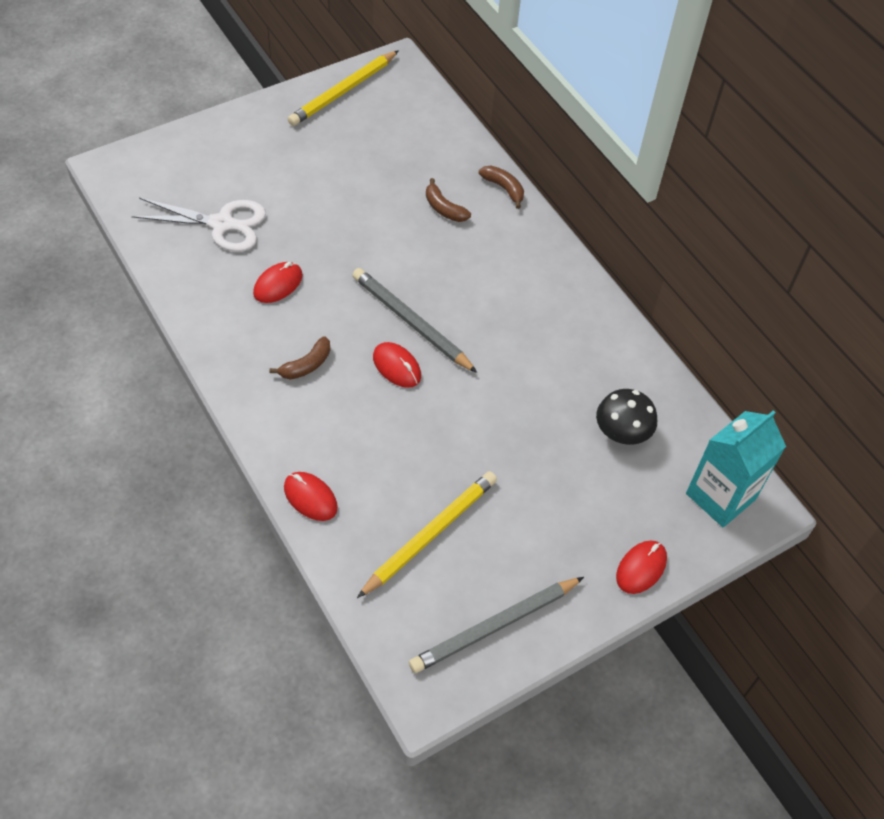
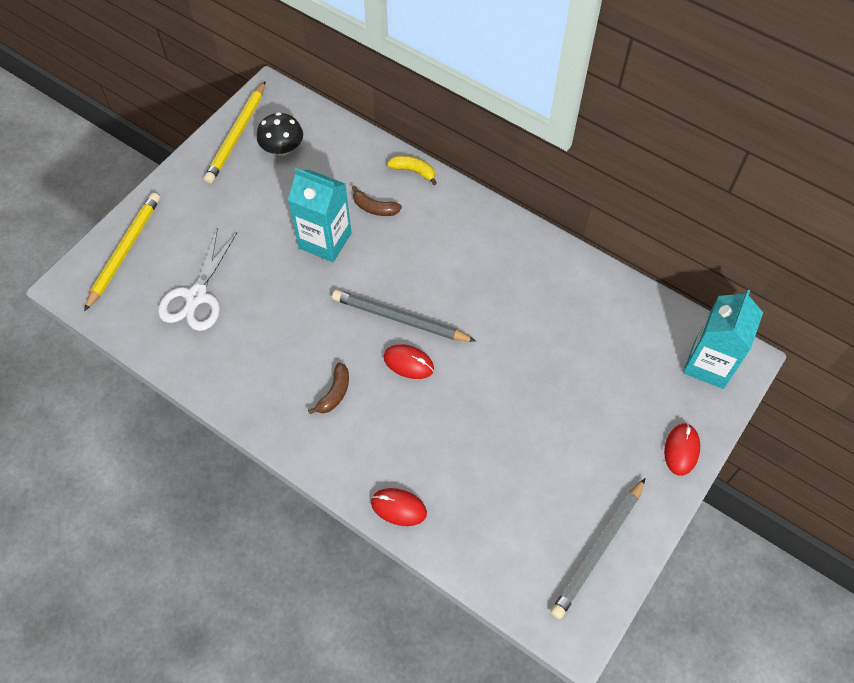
camera: 20 degrees left, 5 degrees up
white scissors [132,198,266,252] -> white scissors turned 120 degrees clockwise [158,228,237,331]
red mouse [253,262,303,303] -> none
yellow pencil [357,471,497,598] -> yellow pencil moved to [84,193,160,311]
brown banana [479,166,524,209] -> yellow banana [387,156,437,185]
black mushroom [596,389,657,445] -> black mushroom moved to [257,112,303,156]
none -> turquoise carton [288,168,352,262]

